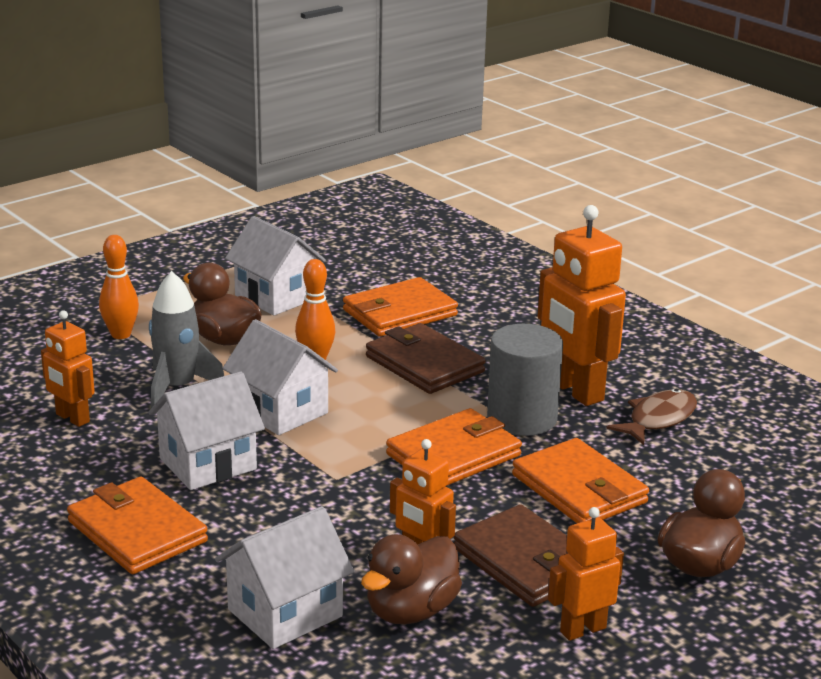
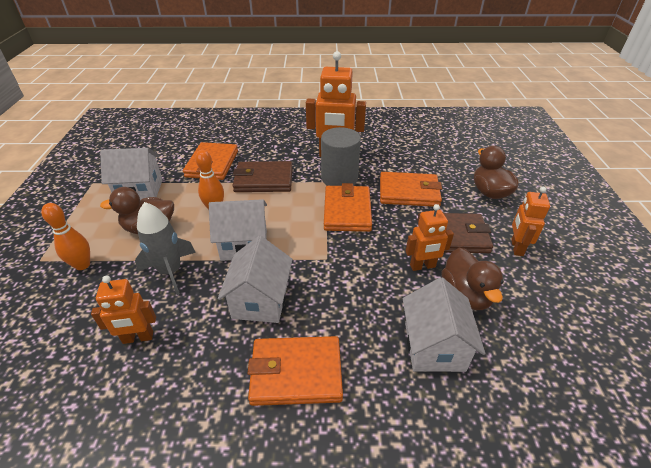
camera: 50 degrees left, 15 degrees up
brown fish [606,389,697,445] -> none

